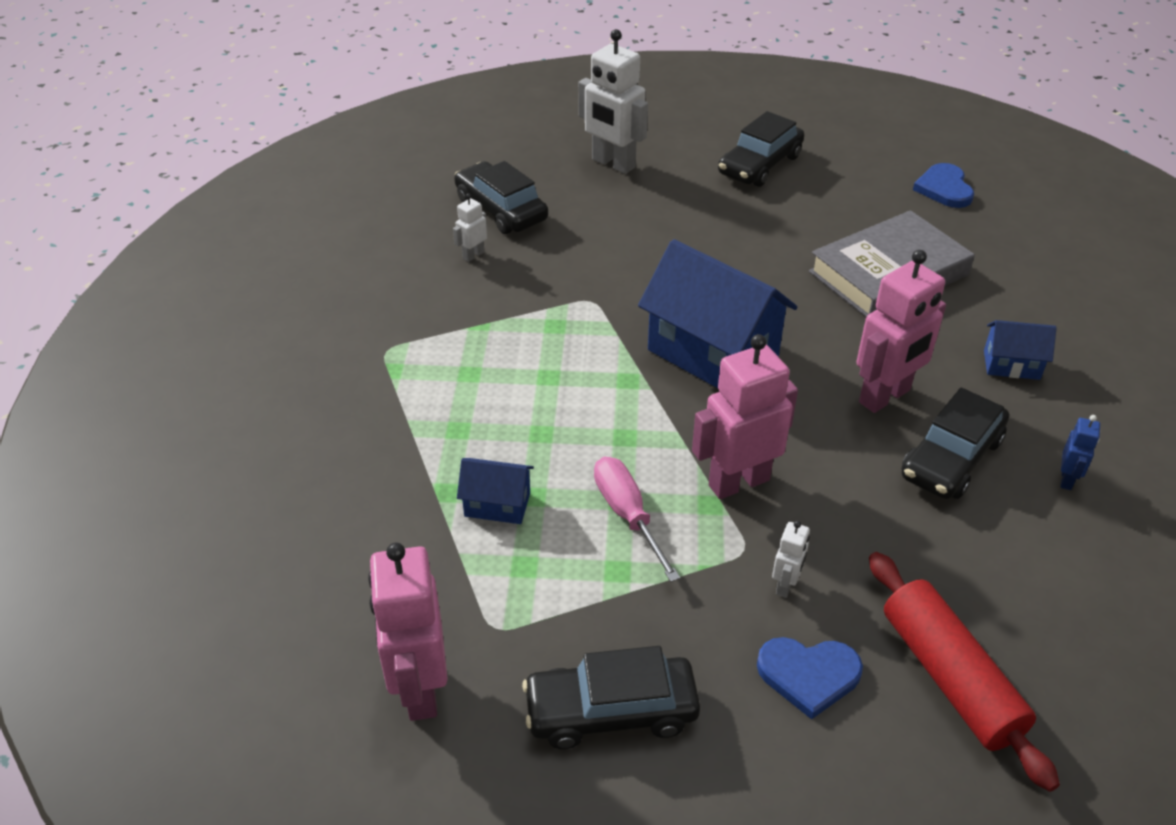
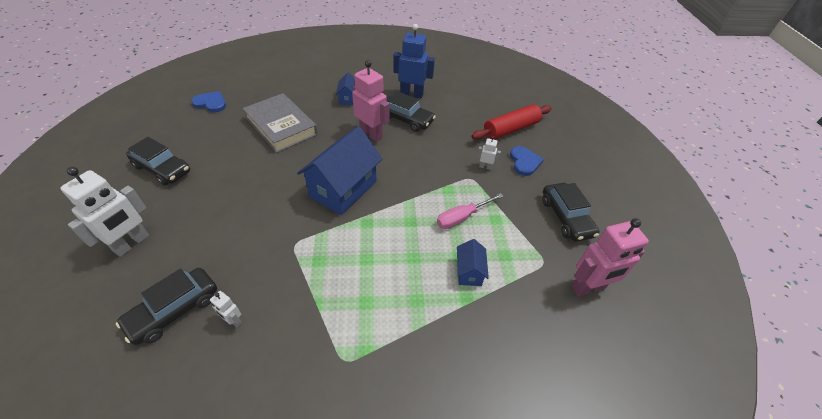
camera: 100 degrees left, 5 degrees up
pink robot [692,334,798,499] -> none
blue heart [913,163,974,208] -> blue heart turned 150 degrees counterclockwise [191,91,226,113]
blue robot [1060,415,1100,490] -> blue robot [393,24,435,98], size x2.14

